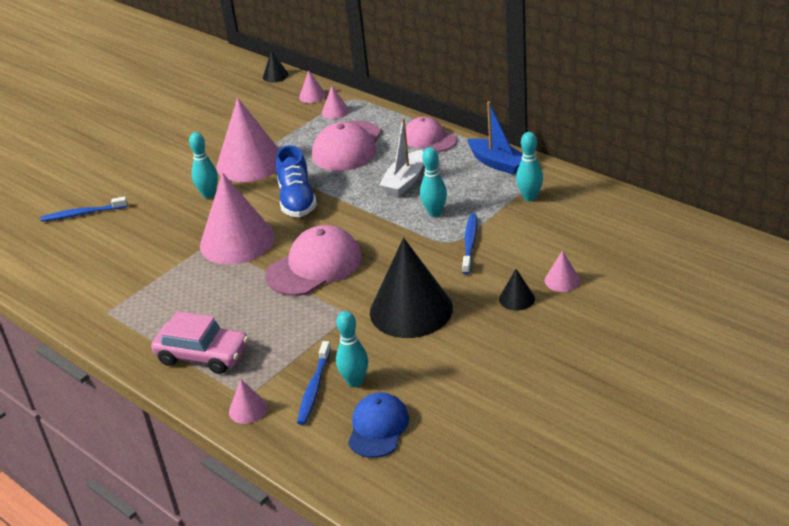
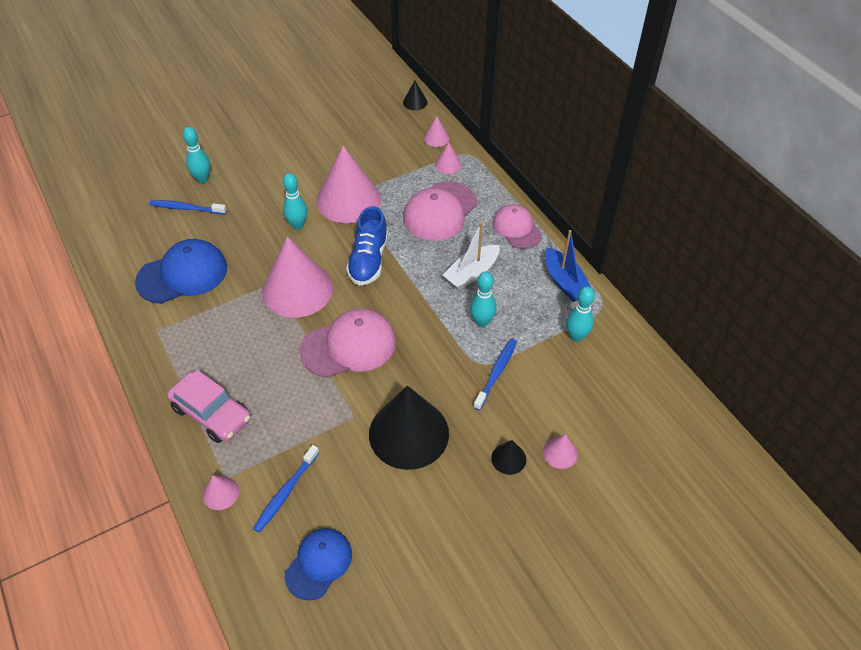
camera: 15 degrees right, 15 degrees up
turquoise bowling pin [336,311,368,387] -> turquoise bowling pin moved to [183,127,210,183]
none -> blue cap [135,239,227,304]

